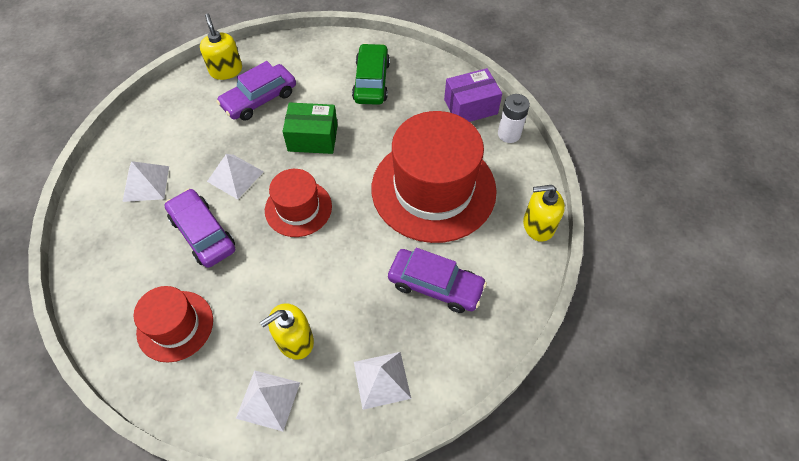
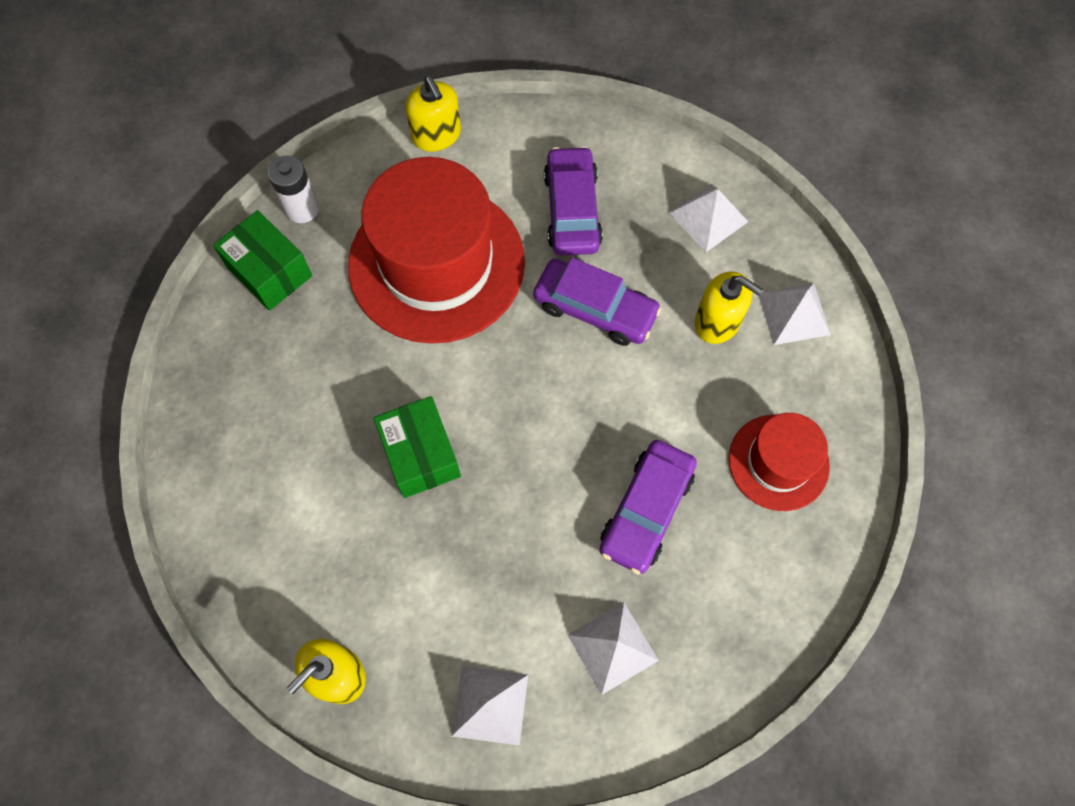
camera: 115 degrees left, 10 degrees up
white pyramid [207,154,264,199] -> white pyramid moved to [452,666,528,746]
purple car [216,61,296,121] -> purple car moved to [533,258,661,346]
red hat [265,169,332,237] -> none
green car [352,43,390,105] -> none
purple box [444,68,502,122] -> green box [213,210,312,311]

